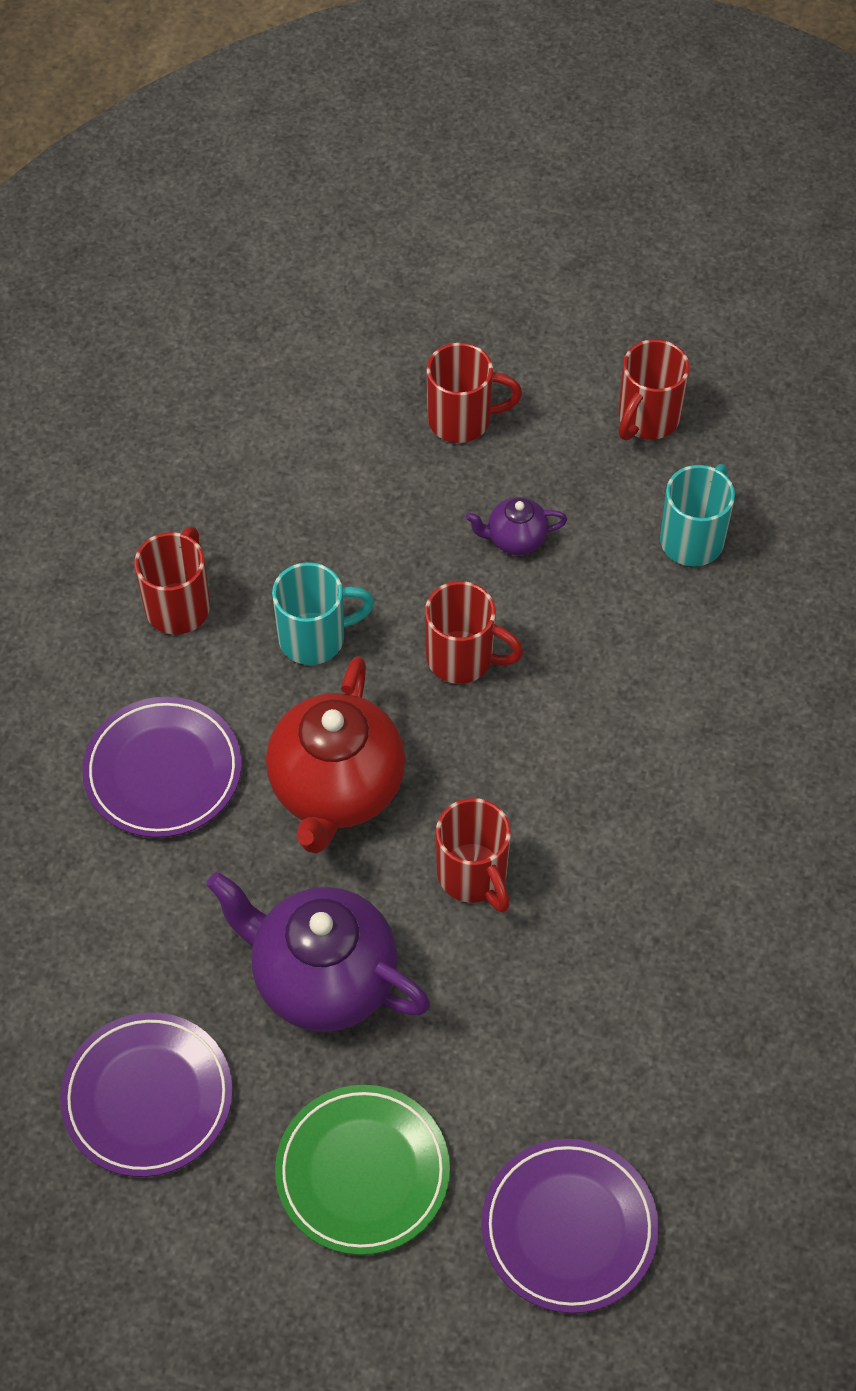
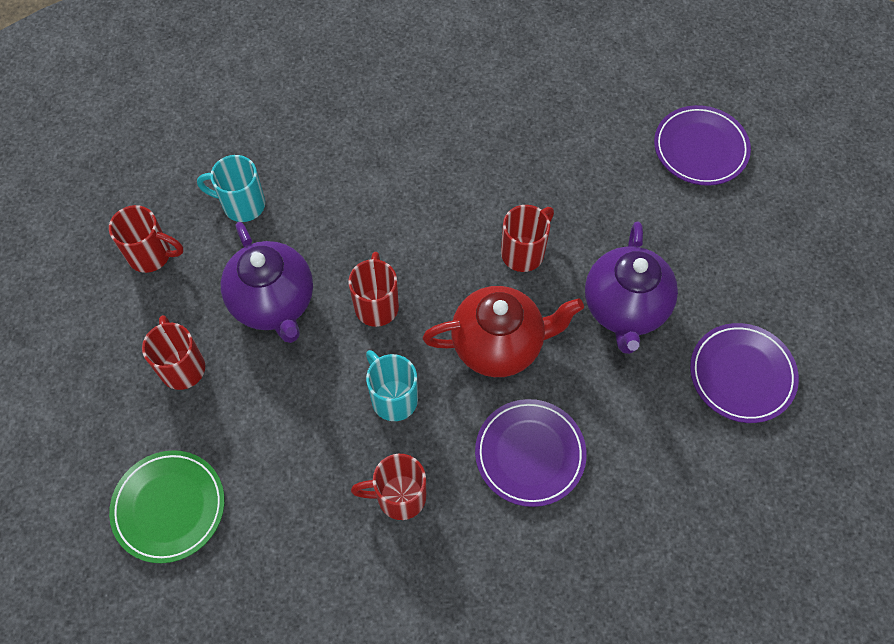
camera: 110 degrees left, 5 degrees up
green plate [275,1085,450,1255] -> green plate moved to [109,450,225,563]
purple teapot [465,497,567,555] -> purple teapot [221,222,313,343], size x2.14

